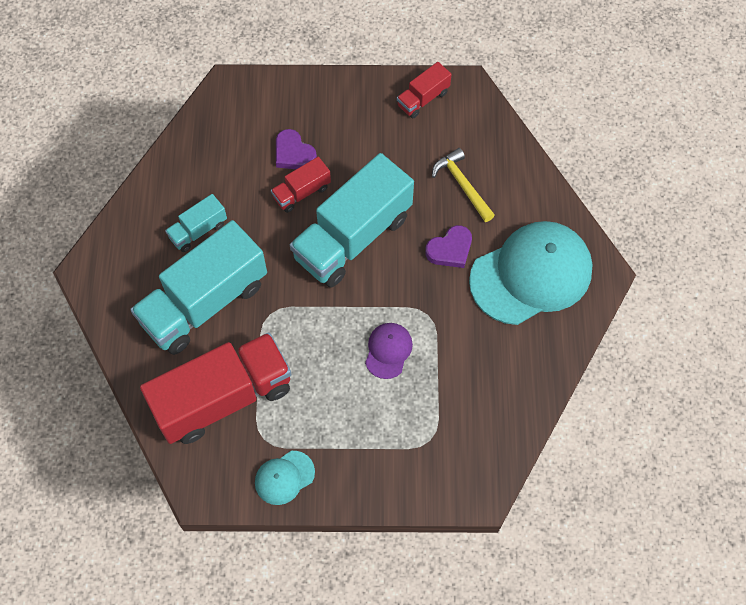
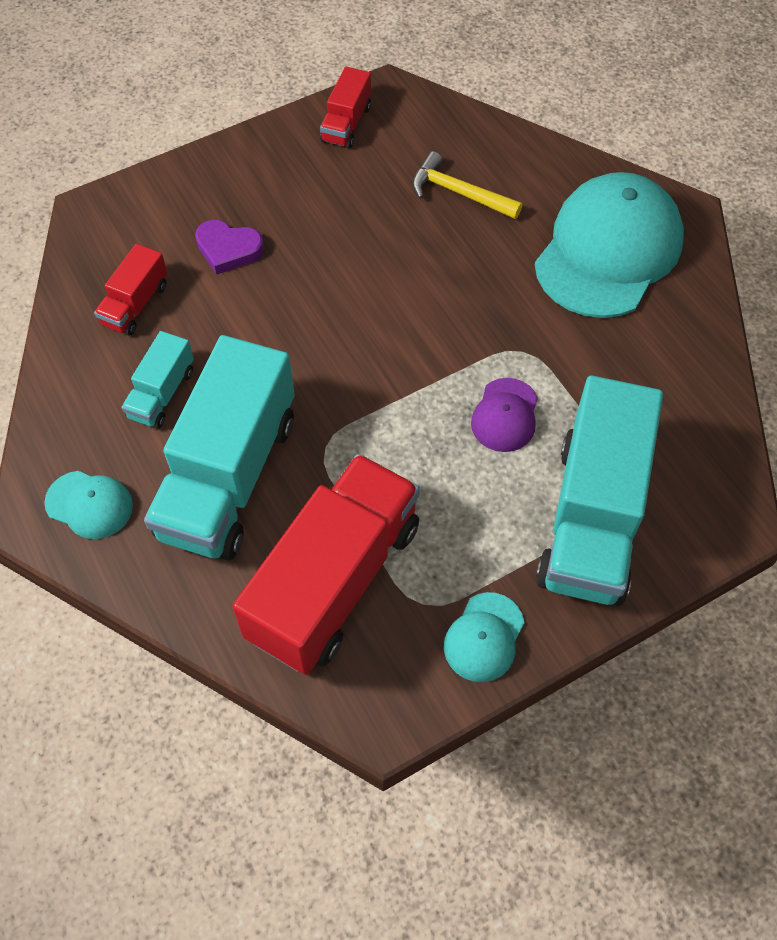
camera: 30 degrees left, 5 degrees down
red truck [271,157,331,213] -> red truck moved to [94,244,167,336]
turquoise truck [290,153,414,287] -> turquoise truck moved to [536,375,663,606]
purple cap [365,323,413,379] -> purple cap turned 150 degrees counterclockwise [471,378,538,452]
purple heart [425,225,472,268] -> none
none -> turquoise cap [44,471,133,539]

